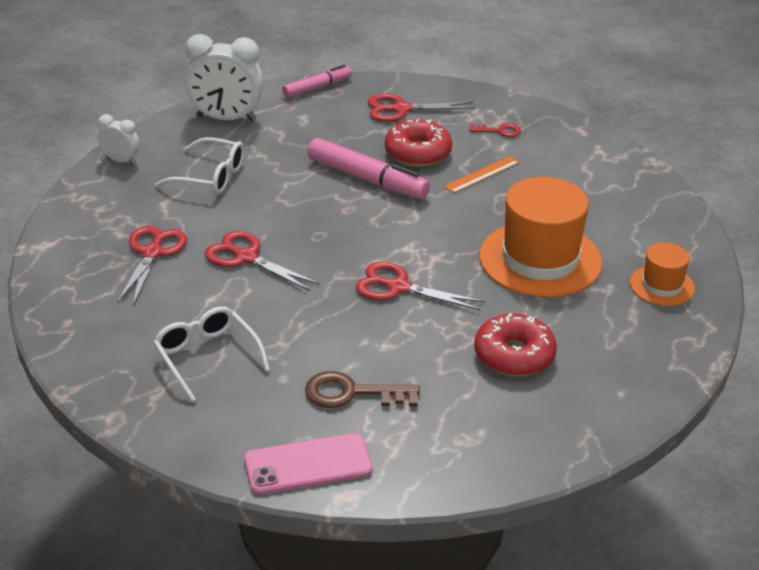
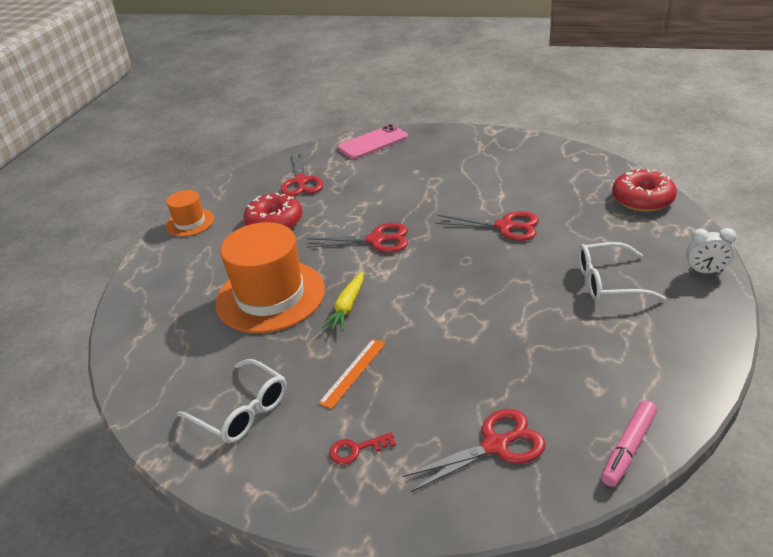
camera: 165 degrees right, 0 degrees up
red scissors [117,226,187,306] -> red scissors moved to [281,150,323,197]
white glasses [153,306,270,402] -> white glasses moved to [177,359,287,443]
white clock [184,34,264,121] -> none
brown key [305,371,420,408] -> none
pink marker [308,138,430,199] -> none
red donut [385,119,452,167] -> red donut moved to [612,169,677,212]
orange hat [630,243,695,306] -> orange hat moved to [166,190,214,237]
none -> yellow carrot [322,272,364,331]

